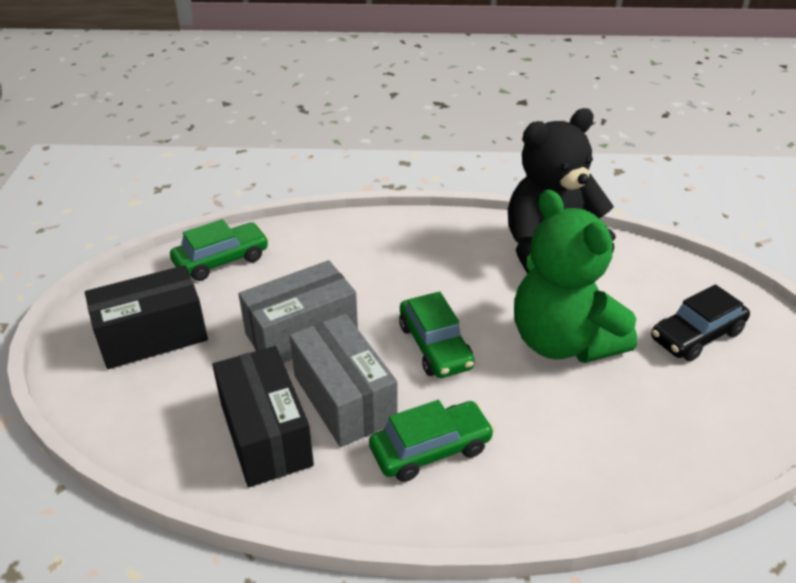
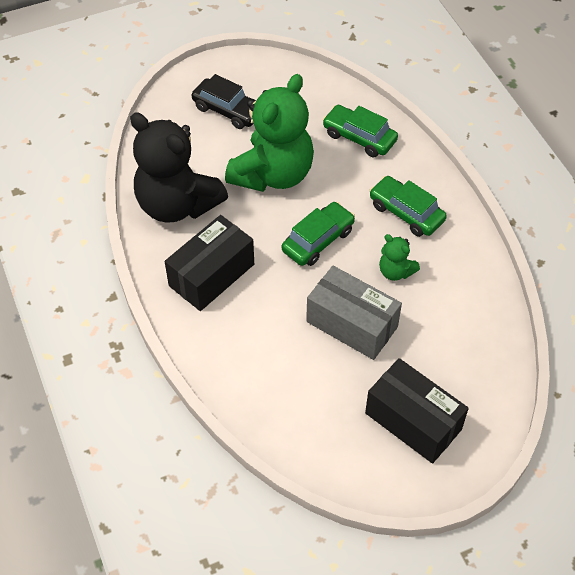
camera: 115 degrees left, 15 degrees up
green car [170,219,269,281] -> green car moved to [322,105,398,157]
black box [212,346,314,487] -> black box moved to [165,215,254,311]
grey box [289,314,397,447] -> green teddy bear [379,234,420,281]

